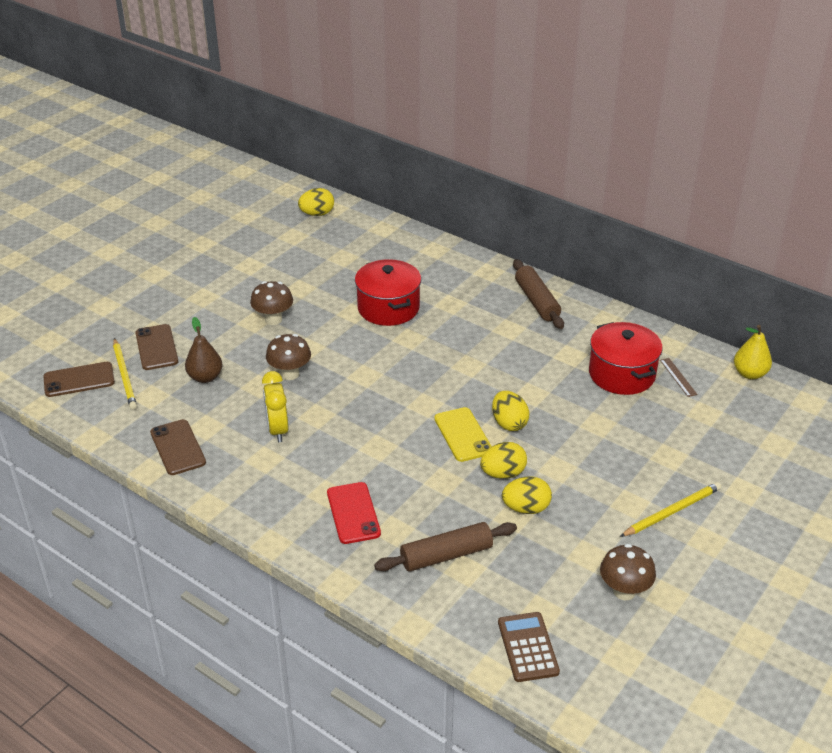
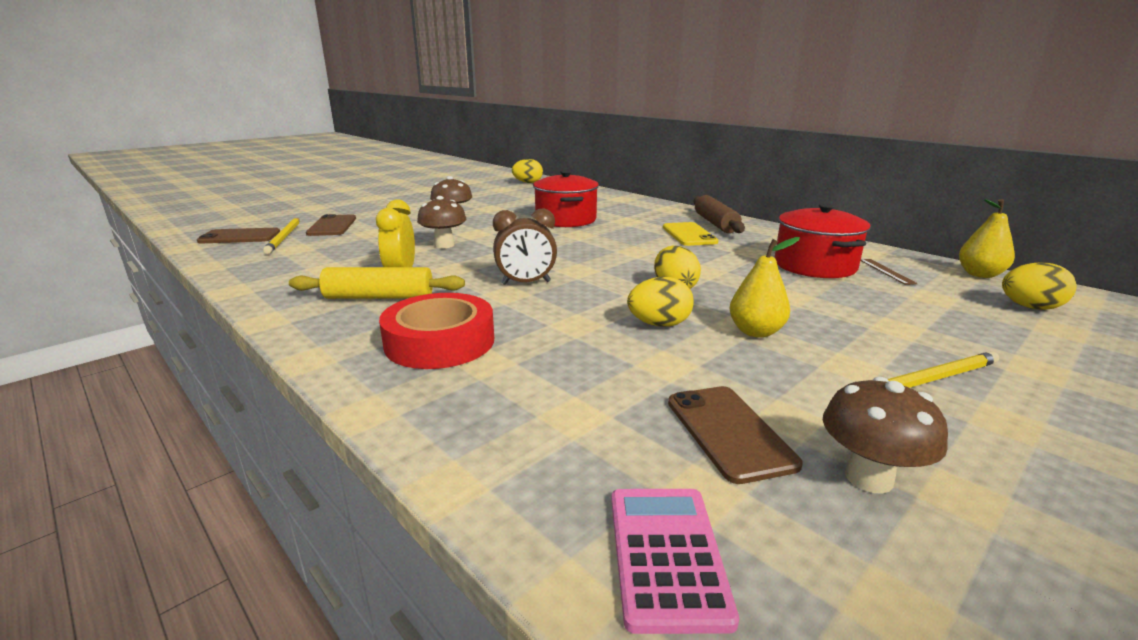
camera: 10 degrees right, 15 degrees down
brown phone [150,419,206,475] -> brown phone moved to [668,386,803,484]
brown pear [185,317,222,383] -> none
red phone [327,482,381,544] -> red tape [379,293,494,369]
brown rolling pin [374,522,517,572] -> none
yellow phone [434,407,492,462] -> yellow phone moved to [663,222,718,246]
brown calculator [498,612,560,682] -> pink calculator [611,489,739,634]
yellow egg [502,476,552,514] -> yellow egg moved to [1002,262,1076,310]
none -> yellow rolling pin [289,267,465,299]
none -> brown clock [493,209,557,285]
none -> yellow pear [729,237,800,338]

